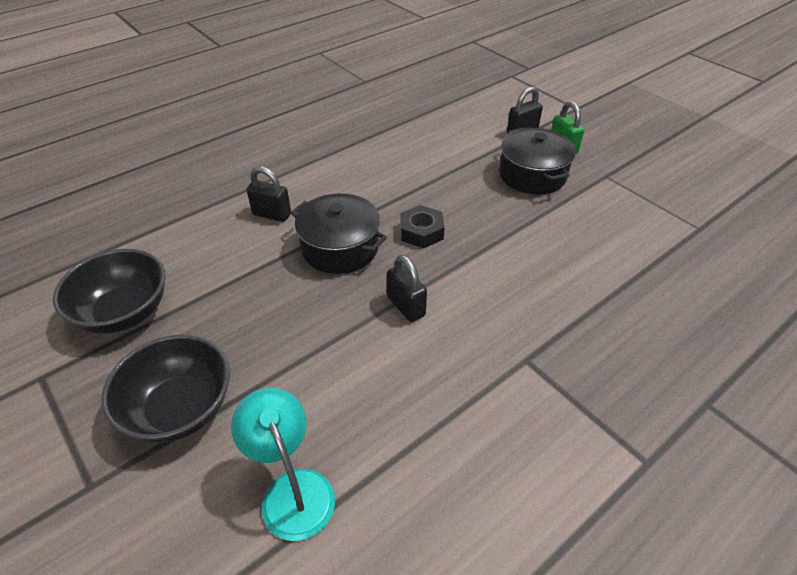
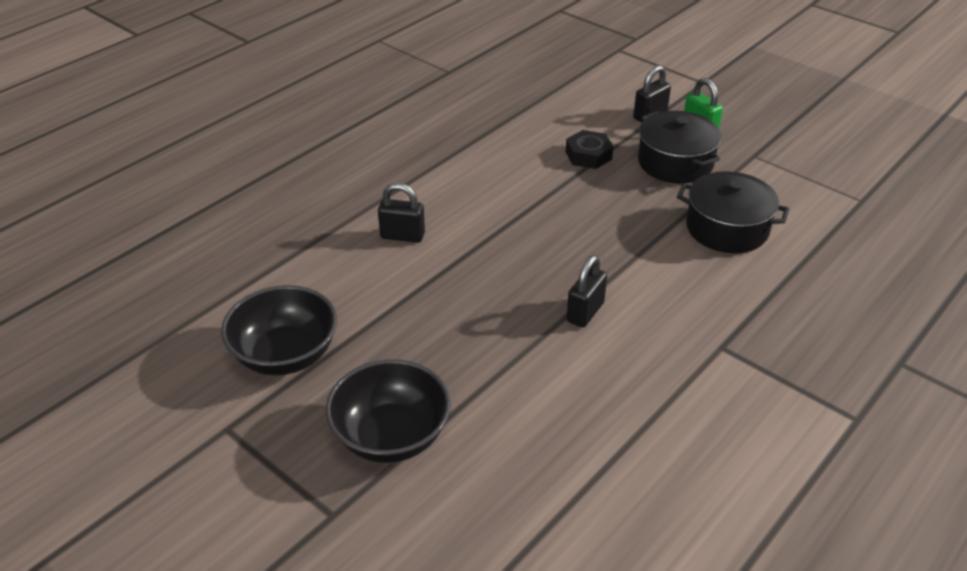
camera: 10 degrees left, 5 degrees down
turquoise lamp [231,388,335,541] -> none
black pot [291,193,387,274] -> black pot moved to [677,171,789,253]
black padlock [387,255,427,322] -> black padlock turned 75 degrees clockwise [567,255,607,328]
black nut [400,205,445,248] -> black nut moved to [566,130,613,169]

